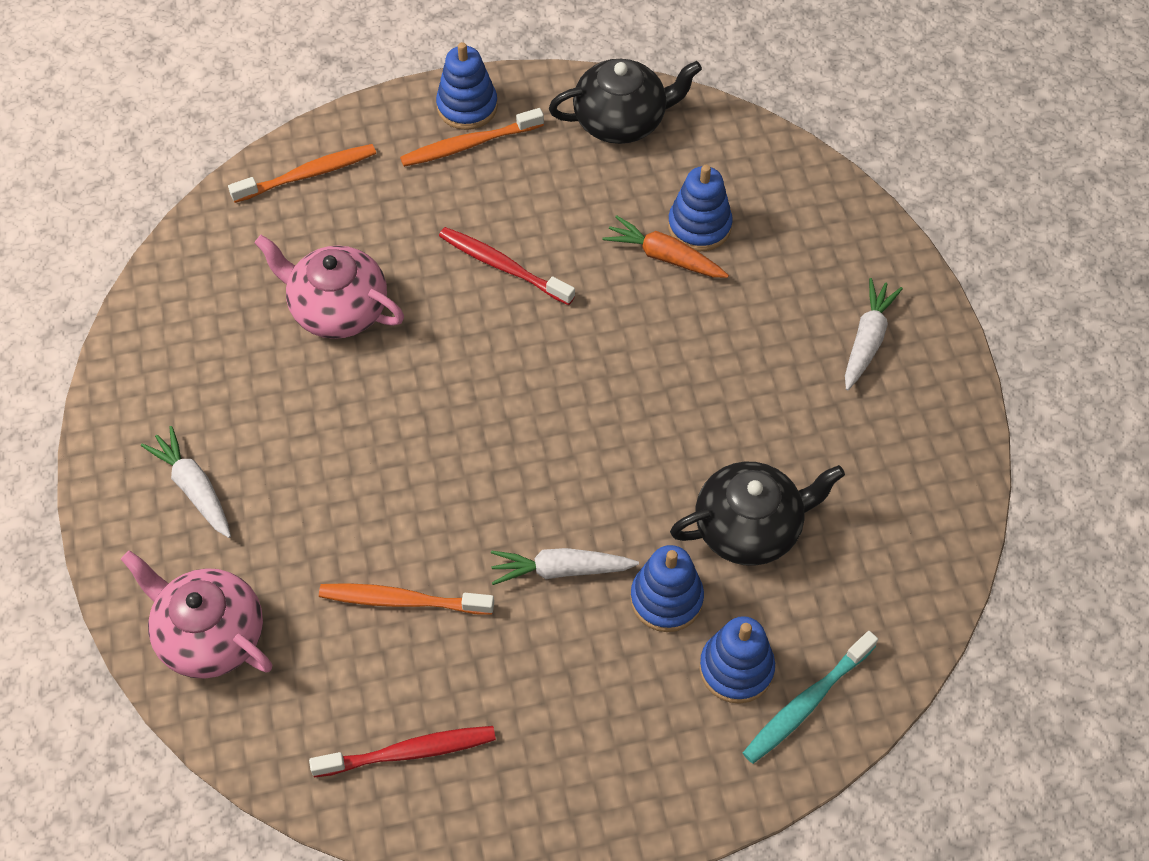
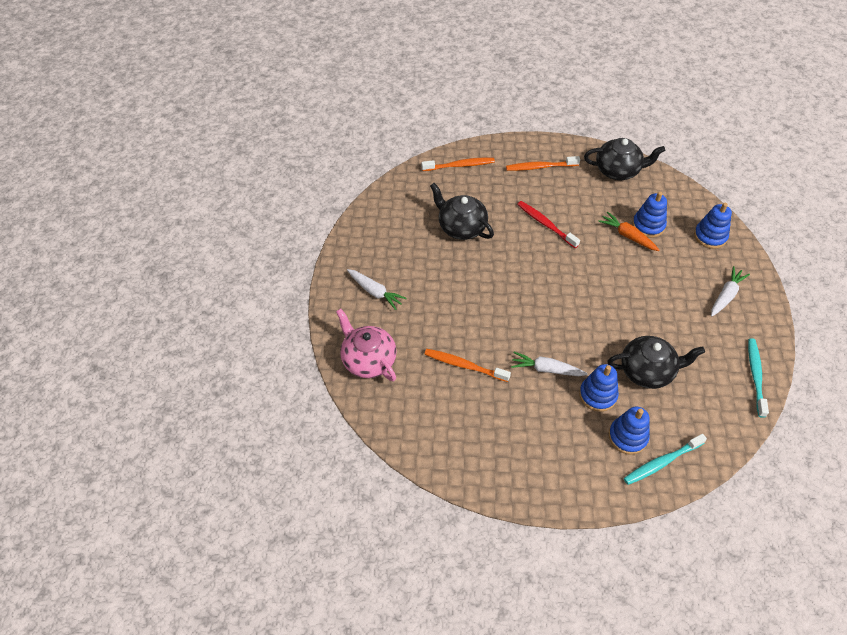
camera: 15 degrees right, 5 degrees down
white carrot [141,426,231,538] -> white carrot turned 150 degrees clockwise [347,269,407,310]
pink teapot [254,235,404,339] -> black teapot [430,183,494,240]
red toothbrush [309,726,496,778] -> none
blue stacking toy [436,42,498,130] -> blue stacking toy moved to [694,203,732,249]
none -> turquoise toothbrush [748,338,769,418]

